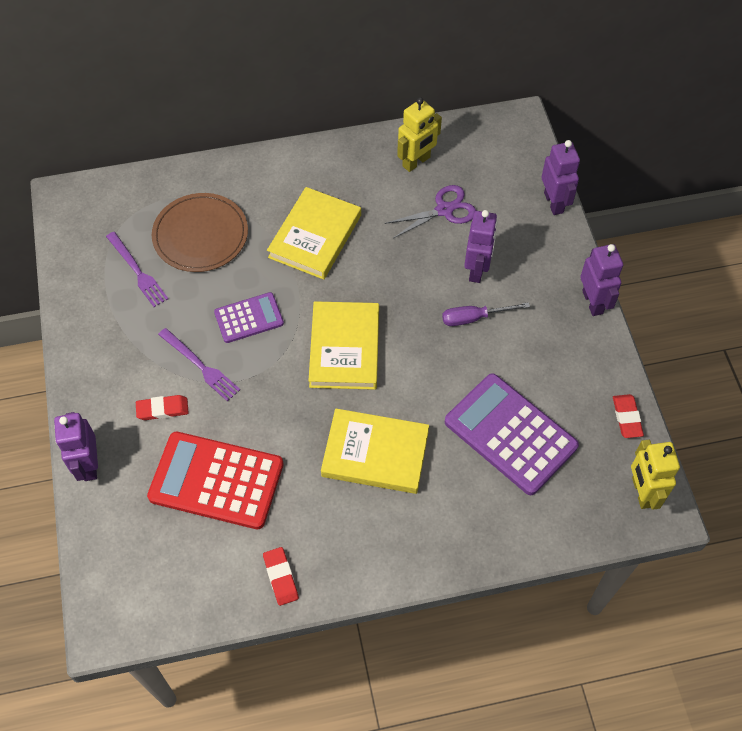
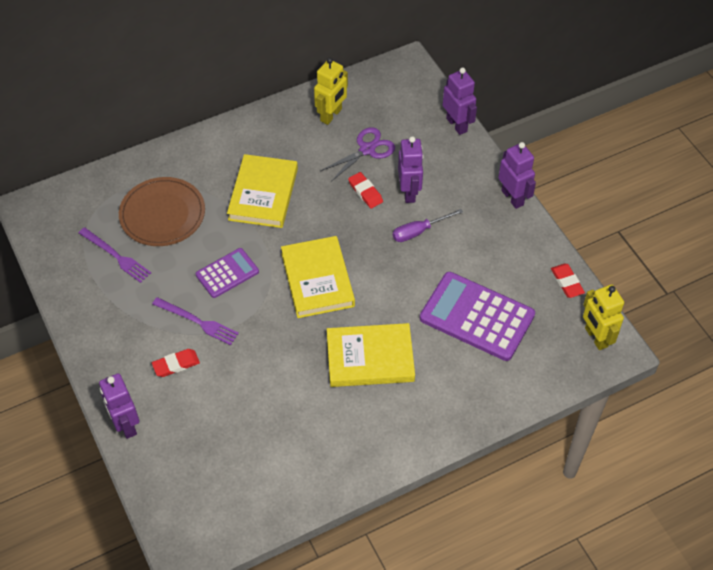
camera: 15 degrees left, 5 degrees down
red calculator [147,432,283,529] -> none
red eraser [263,547,299,606] -> red eraser moved to [348,172,383,208]

